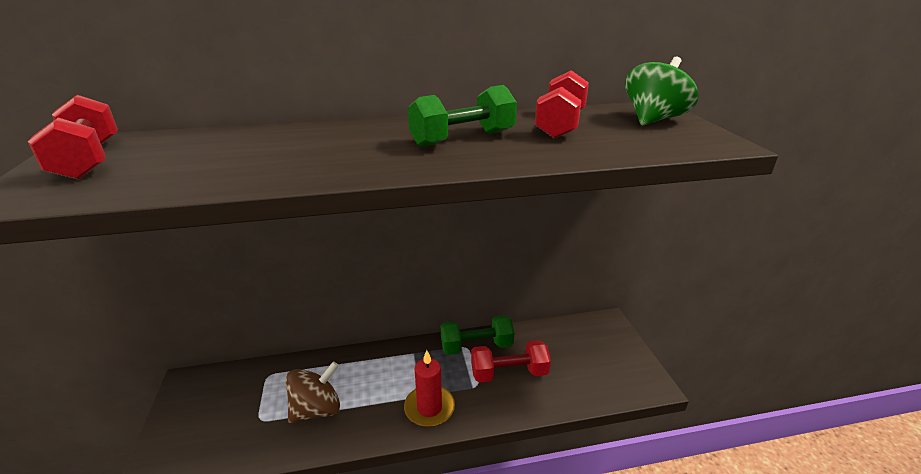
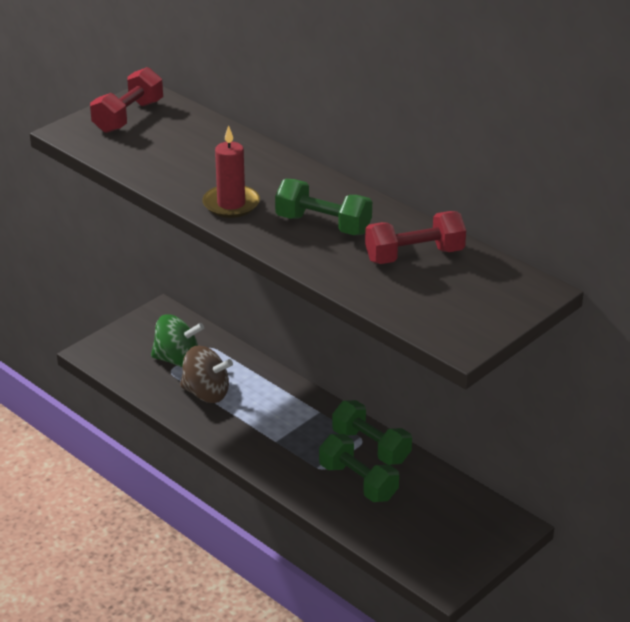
camera: 55 degrees right, 5 degrees up
red candle [404,350,455,427] -> red candle moved to [203,125,260,218]
red dumbbell [471,340,551,383] -> green dumbbell [319,434,399,502]
green spinning top [625,57,698,125] -> green spinning top moved to [151,314,204,368]

